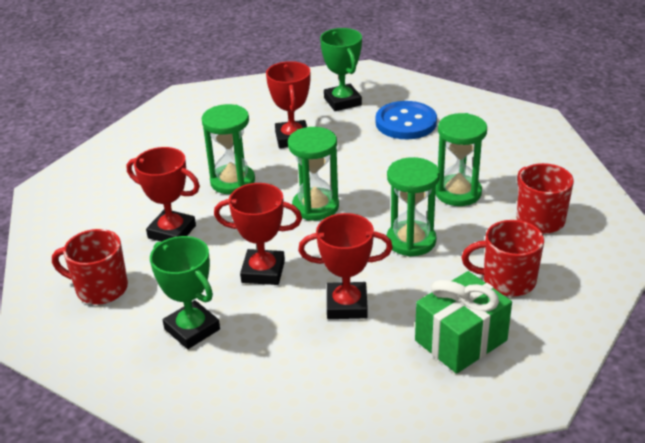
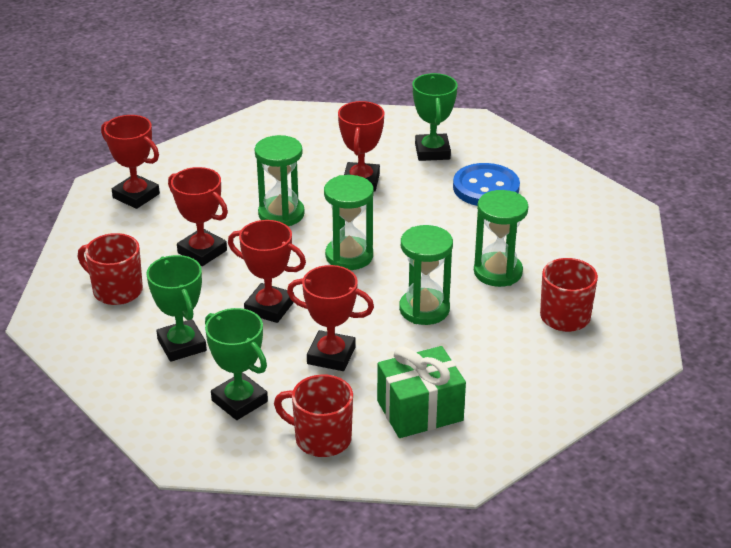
camera: 15 degrees right, 0 degrees up
red mug [462,220,544,296] -> red mug moved to [274,374,353,457]
none -> red trophy [101,115,160,209]
none -> green trophy [205,308,268,420]

